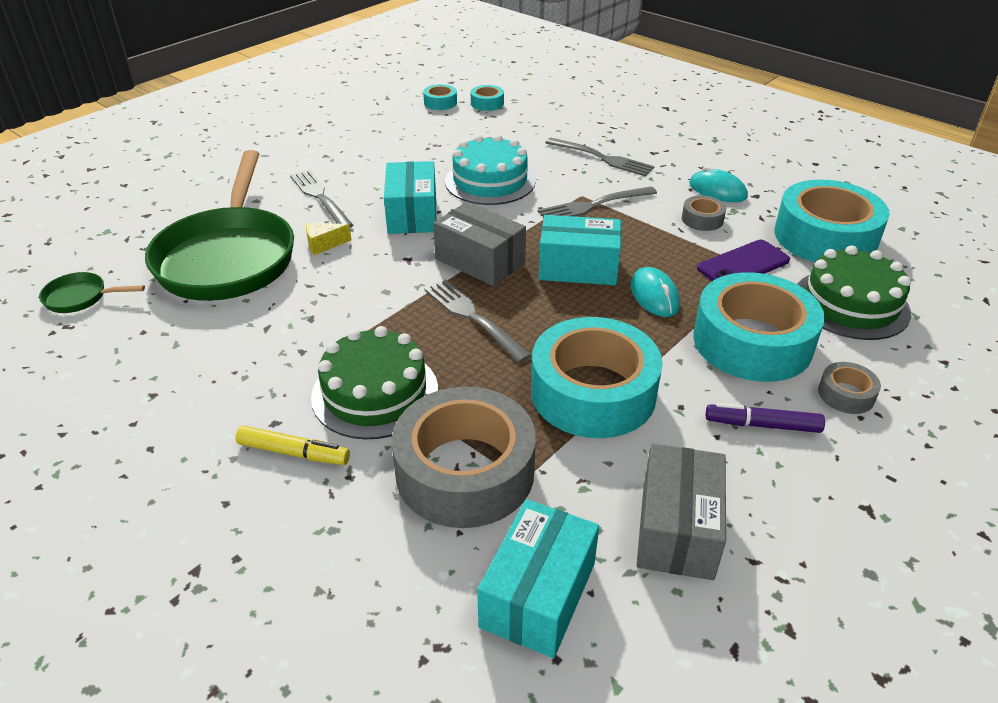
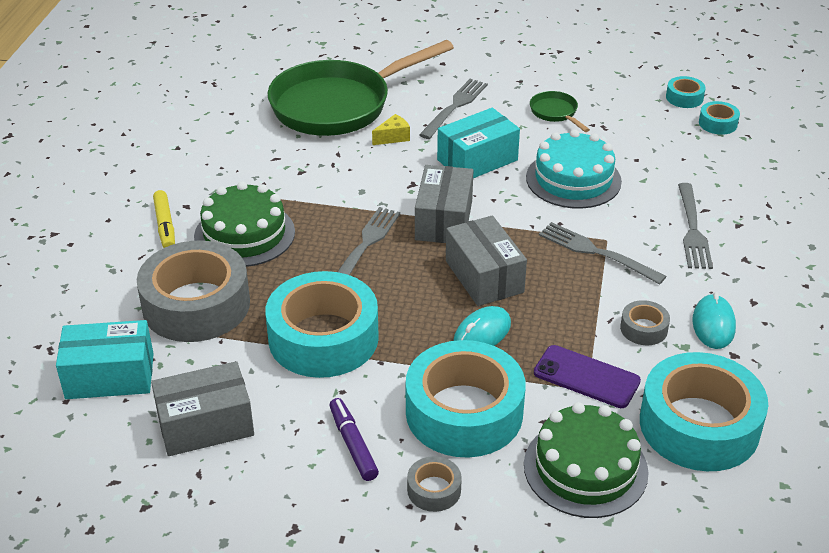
camera: 60 degrees right, 0 degrees up
green pan [39,272,145,313] -> green pan moved to [530,91,590,132]
yellow cheese [306,223,351,255] -> yellow cheese turned 105 degrees clockwise [372,114,410,145]
turquoise box [539,215,621,285] -> grey box [446,215,527,306]

